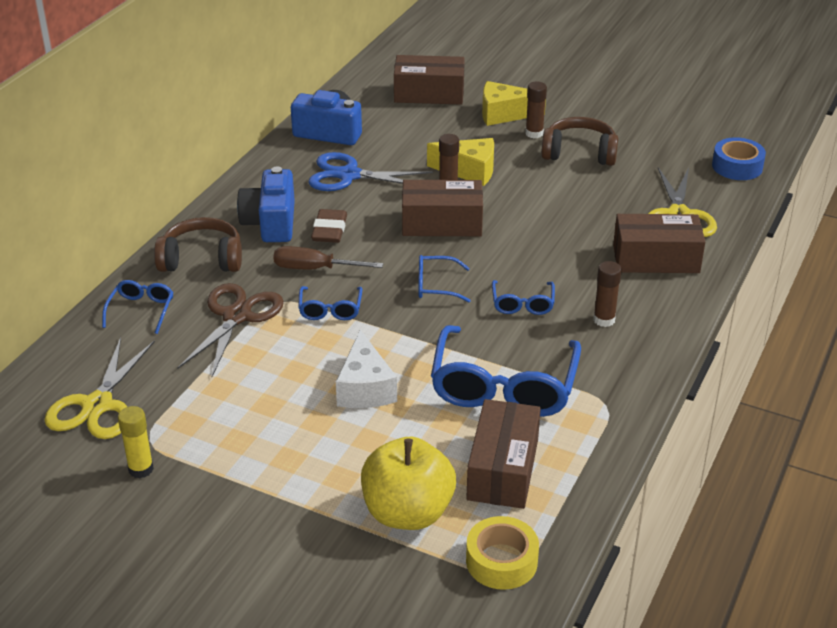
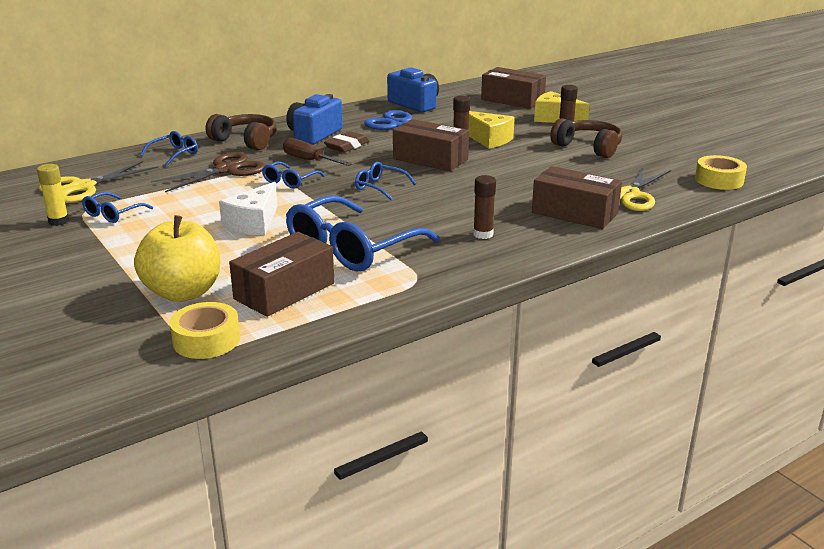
camera: 30 degrees right, 10 degrees down
blue glasses [492,280,555,315] -> blue glasses moved to [82,192,153,223]
blue tape [712,137,766,180] -> yellow tape [695,155,747,190]

